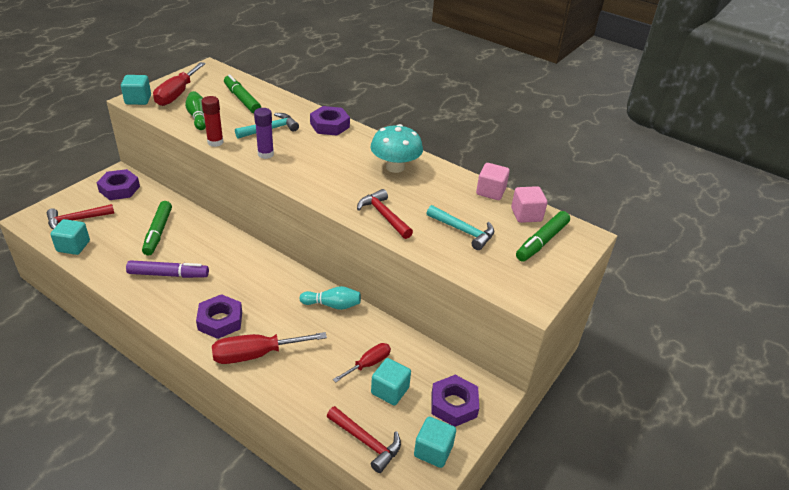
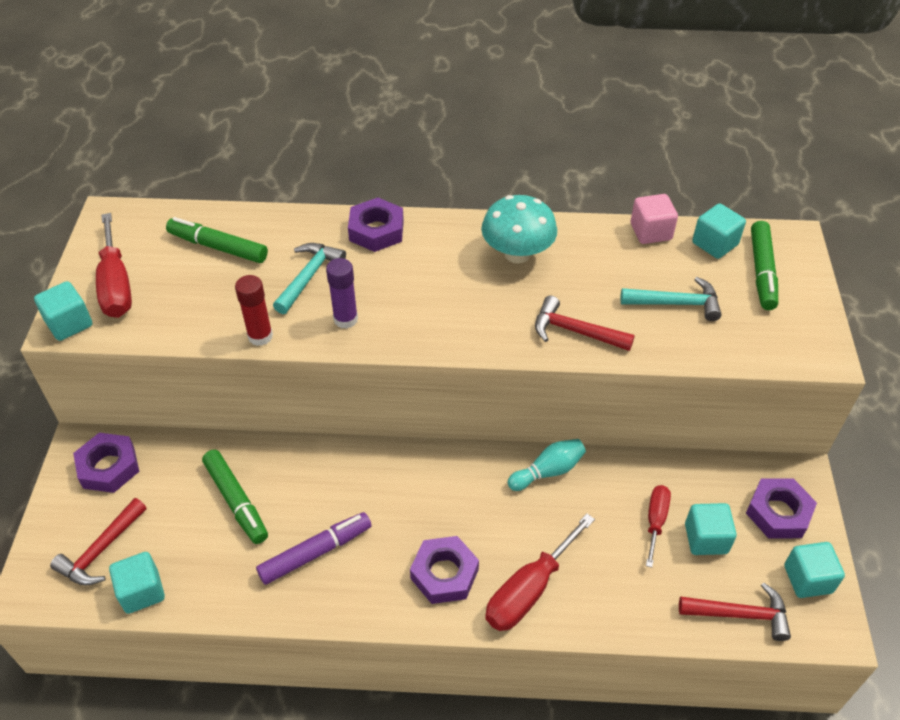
camera: 30 degrees left, 10 degrees up
green bowling pin [185,91,206,130] -> none
pink cube [511,186,547,223] -> turquoise cube [692,203,746,259]

